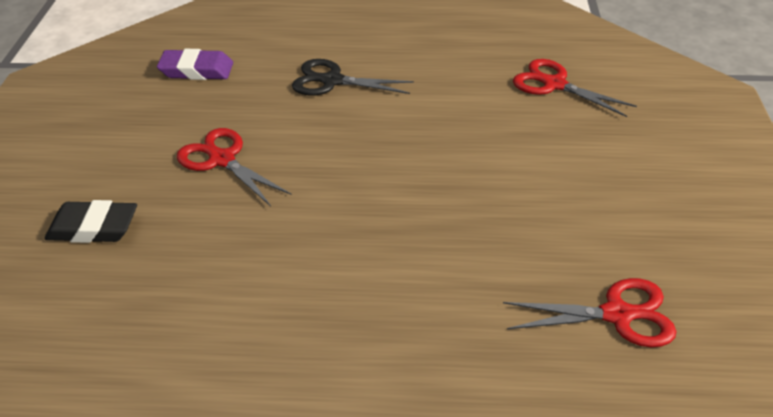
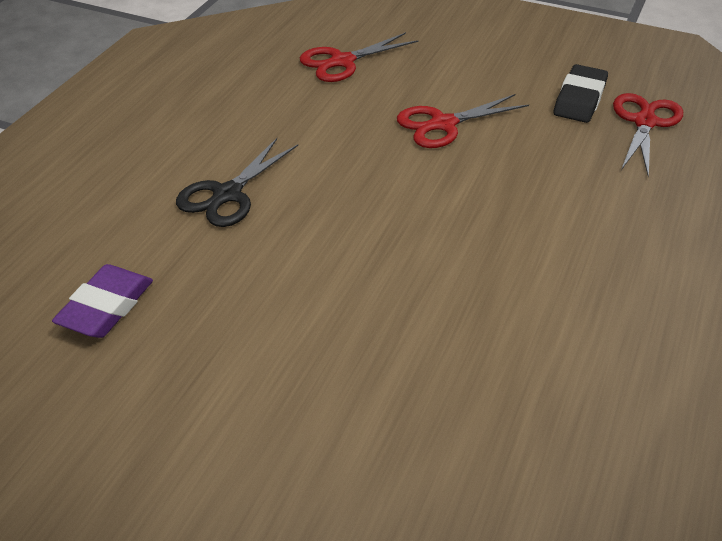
camera: 70 degrees left, 0 degrees up
black eraser [44,200,137,243] -> black eraser moved to [553,64,608,123]
red scissors [177,128,291,206] -> red scissors moved to [397,94,529,148]

